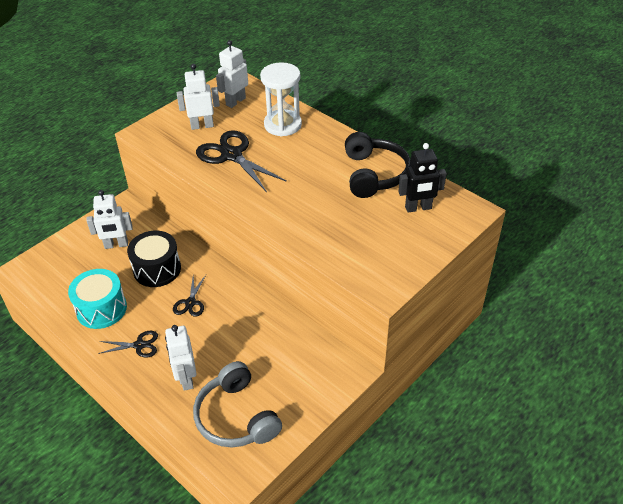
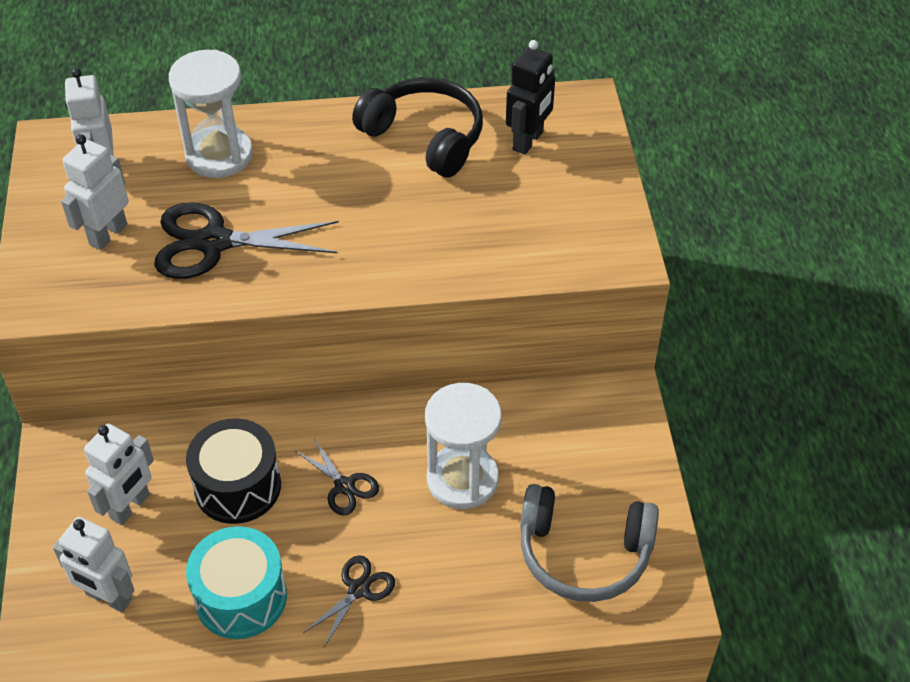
camera: 50 degrees left, 5 degrees up
white robot [165,325,196,391] -> white robot moved to [53,517,134,612]
none -> white hourglass [425,383,501,509]

